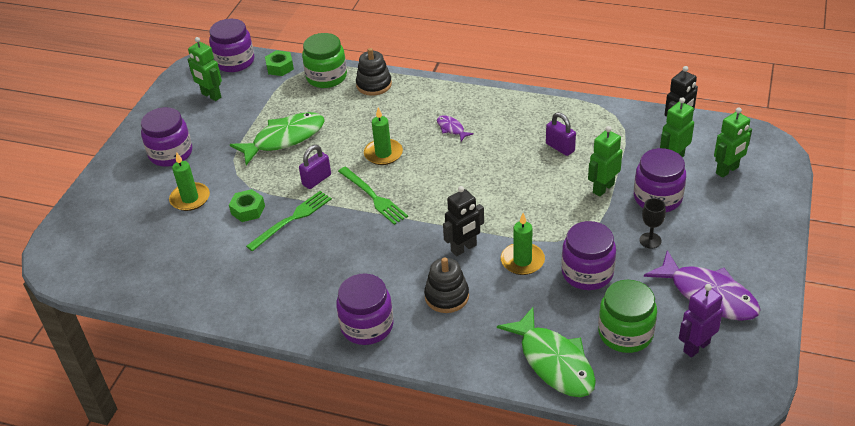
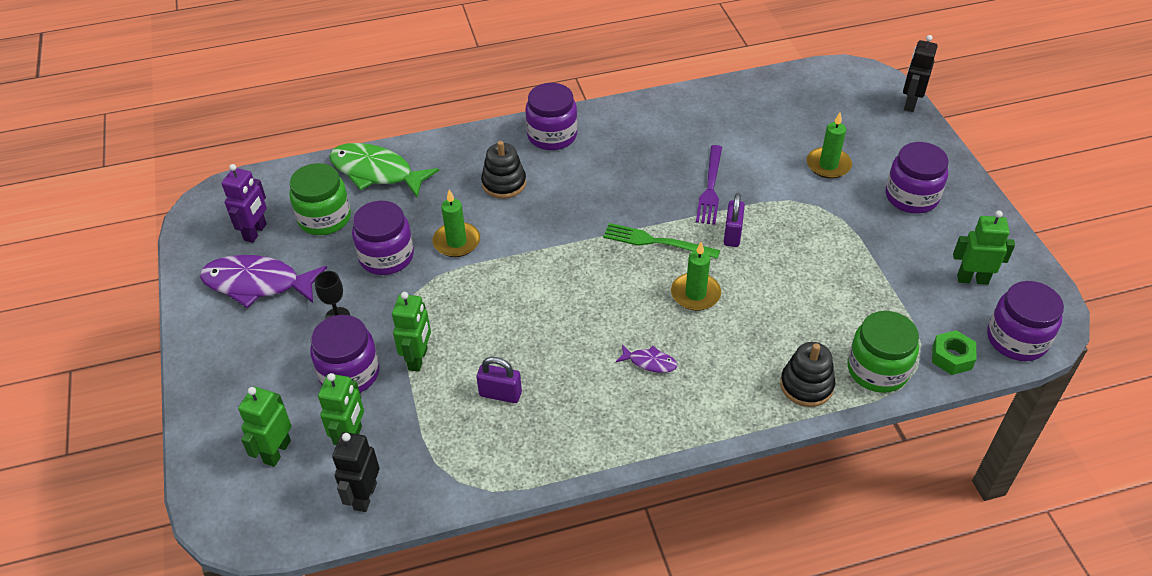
camera: 145 degrees right, 5 degrees up
green nut [229,189,265,222] -> none
green fish [230,112,325,165] -> none
green fork [246,191,332,251] -> purple fork [696,145,722,225]
black robot [443,186,484,256] -> black robot moved to [903,35,938,112]

